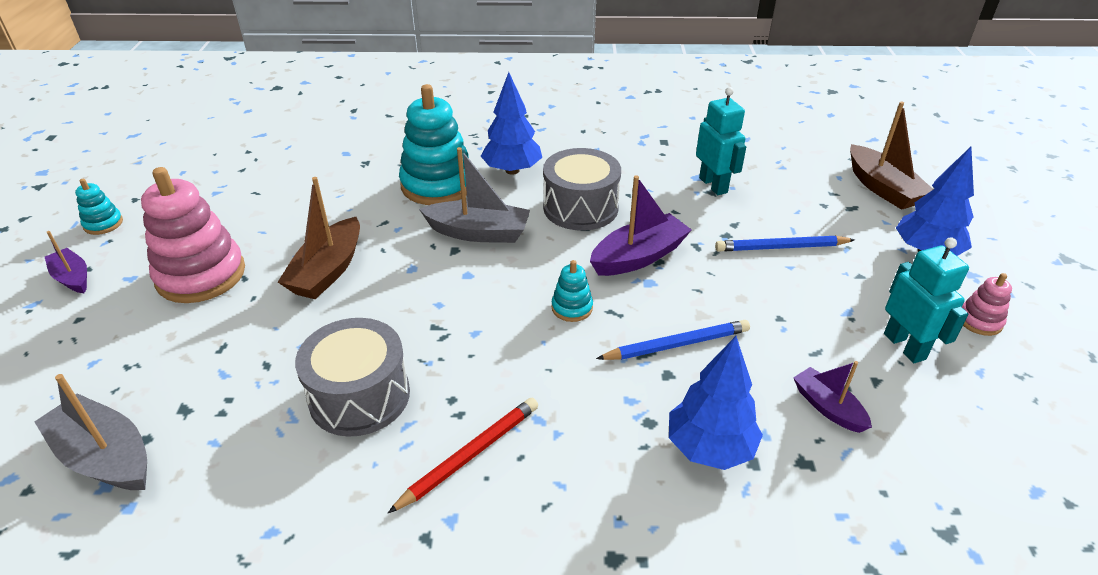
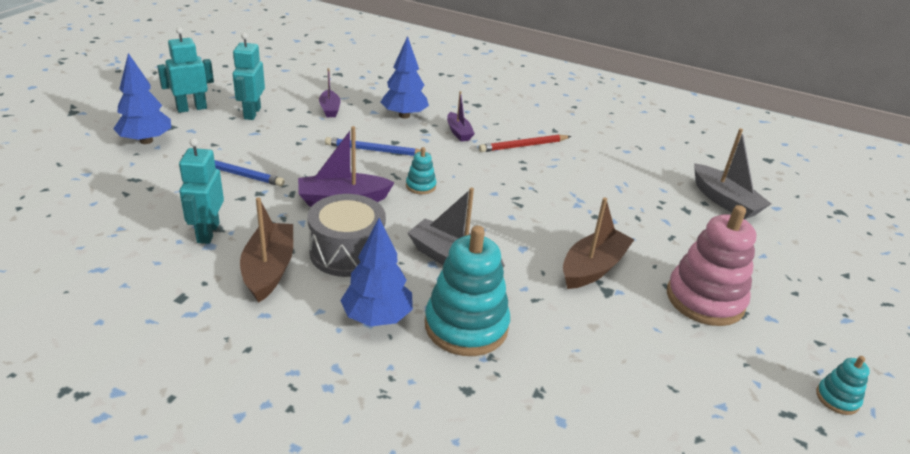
camera: 160 degrees left, 5 degrees down
purple boat [45,231,87,293] -> purple boat moved to [447,91,475,141]
grey drum [295,318,410,437] -> none
brown boat [850,102,934,210] -> brown boat moved to [240,197,293,303]
pink stacking toy [962,273,1012,336] -> turquoise robot [157,27,214,113]

